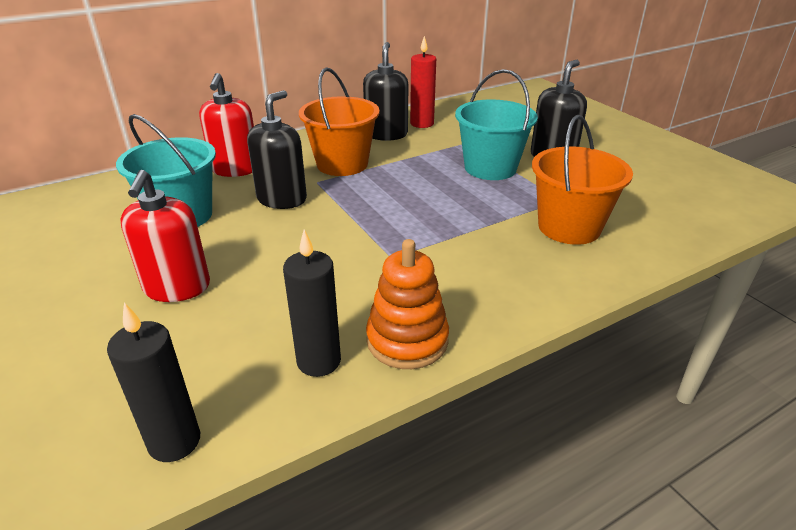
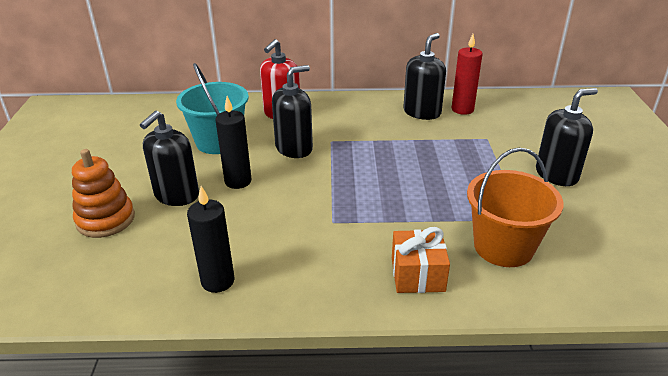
camera: 30 degrees right, 0 degrees up
black candle [107,302,200,462] -> black candle moved to [215,96,251,189]
red soap dispenser [120,170,210,302] -> black soap dispenser [140,111,199,206]
orange bucket [299,67,380,176] -> none
orange stacking toy [366,239,449,369] -> orange stacking toy moved to [72,149,135,238]
turquoise bucket [455,69,538,180] -> none
none -> orange gift [392,227,450,293]

